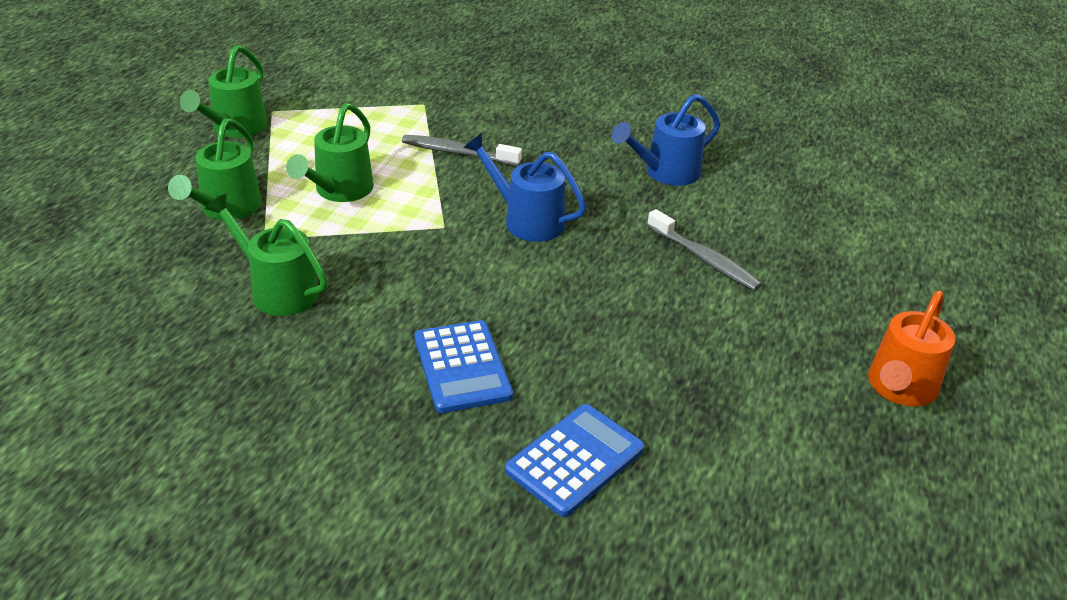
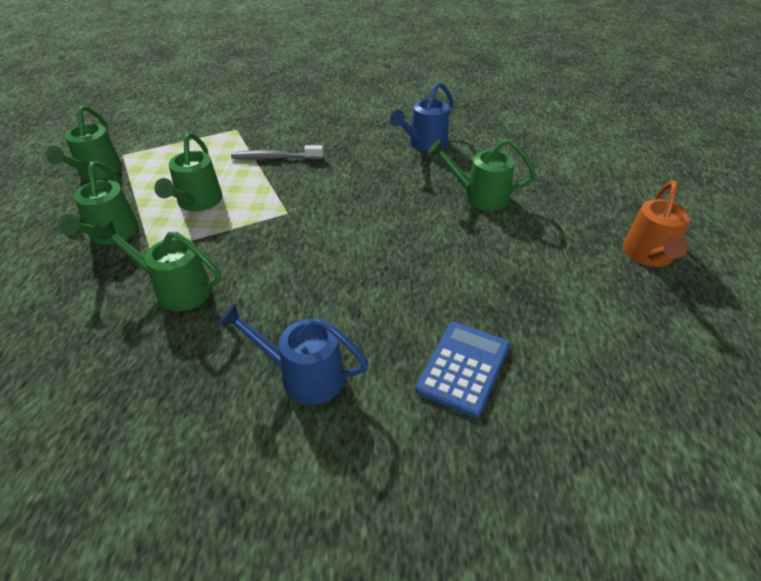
camera: 15 degrees left, 5 degrees up
blue calculator [414,320,513,413] -> none
blue watering can [464,133,586,242] -> blue watering can moved to [218,303,369,405]
grey toothbrush [647,209,762,291] -> green watering can [428,139,536,211]

